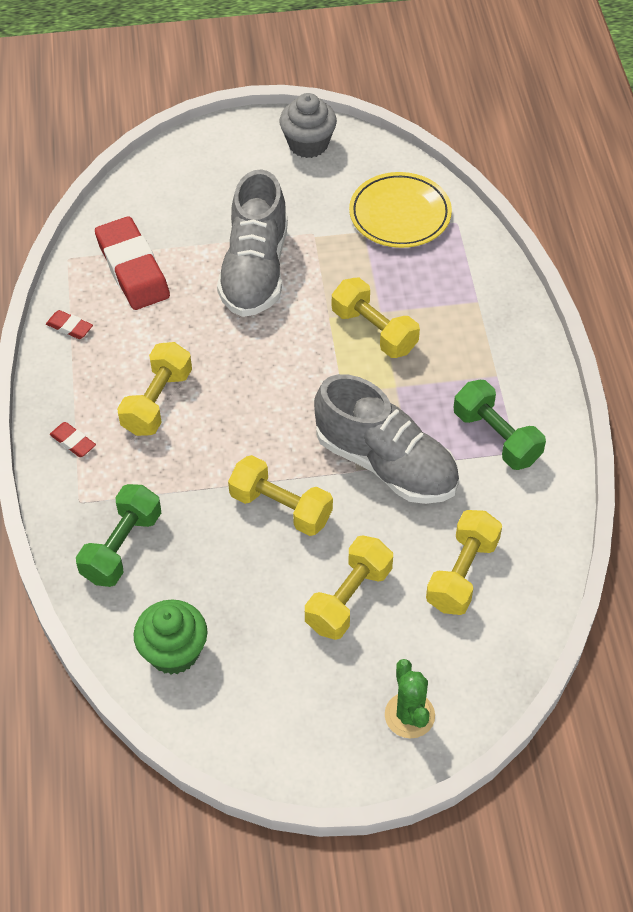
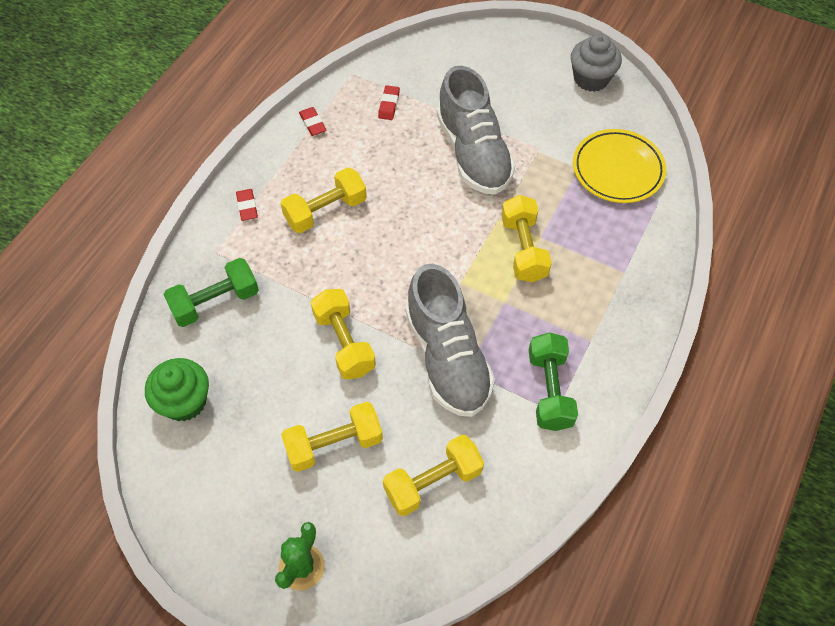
camera: 35 degrees right, 5 degrees up
red eraser [95,216,170,310] -> red eraser [378,85,400,120], size x0.44
grey shoe [217,169,288,317] -> grey shoe turned 60 degrees counterclockwise [437,66,516,195]

